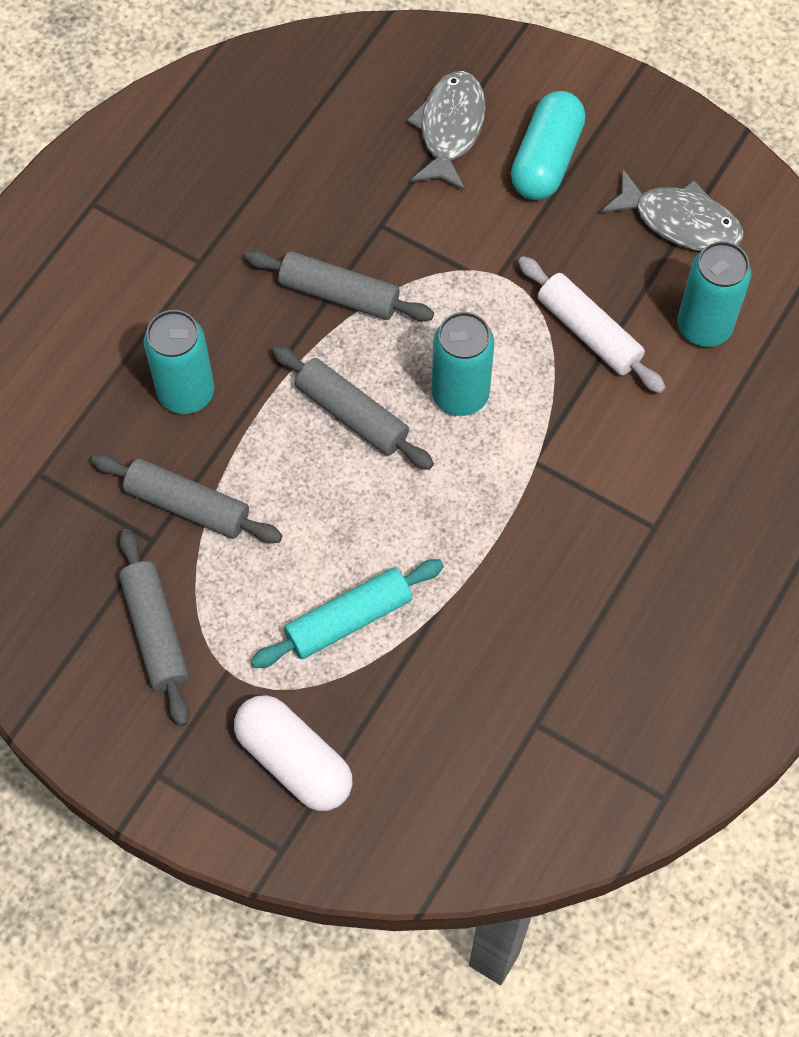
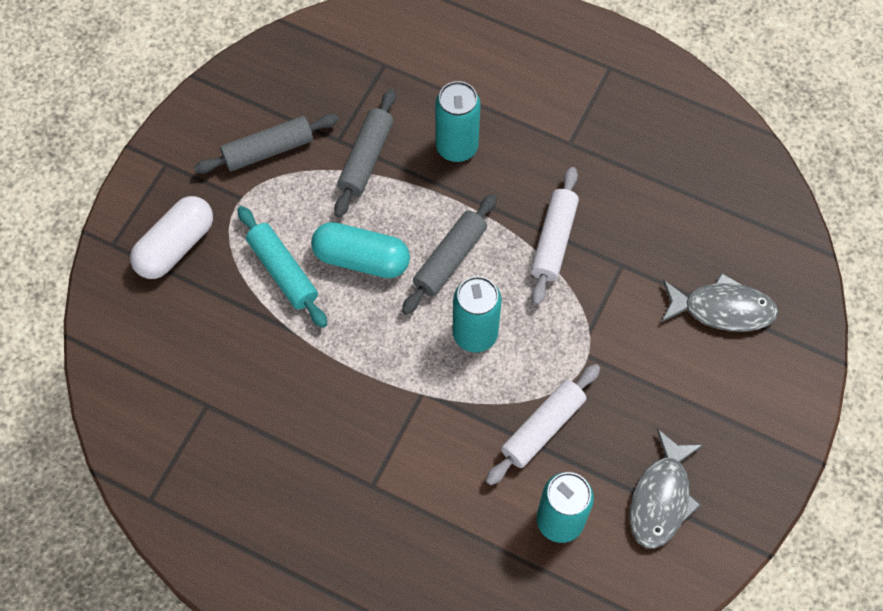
camera: 85 degrees right, 0 degrees up
grey rolling pin [245,250,434,321] -> white rolling pin [531,167,579,306]
turquoise capsule [511,91,586,200] -> turquoise capsule moved to [311,222,410,278]

